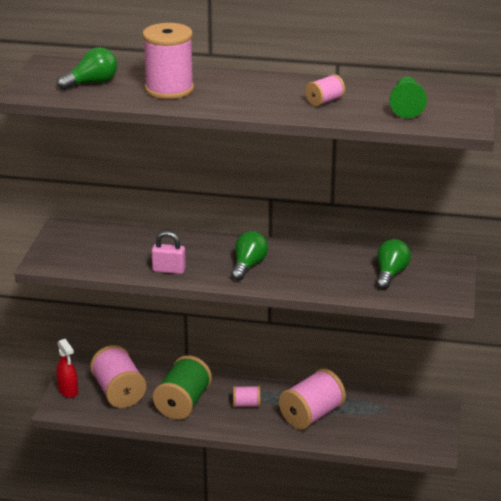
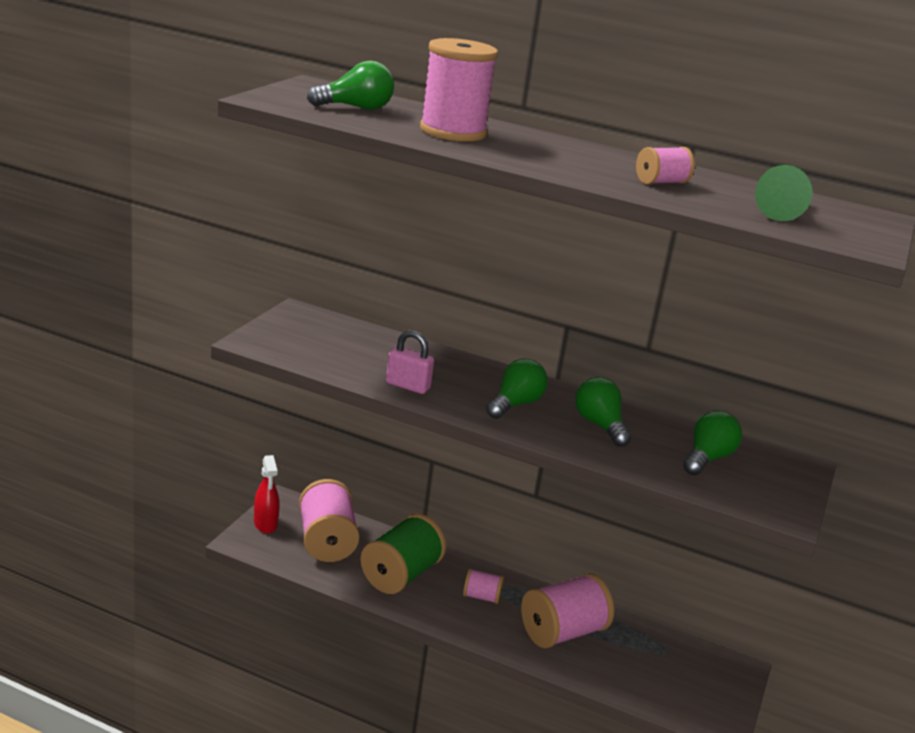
camera: 10 degrees right, 5 degrees down
none -> green light bulb [575,377,631,447]

